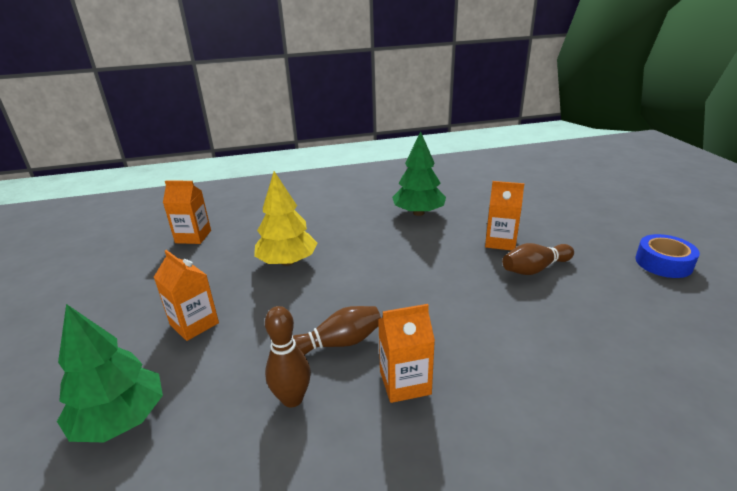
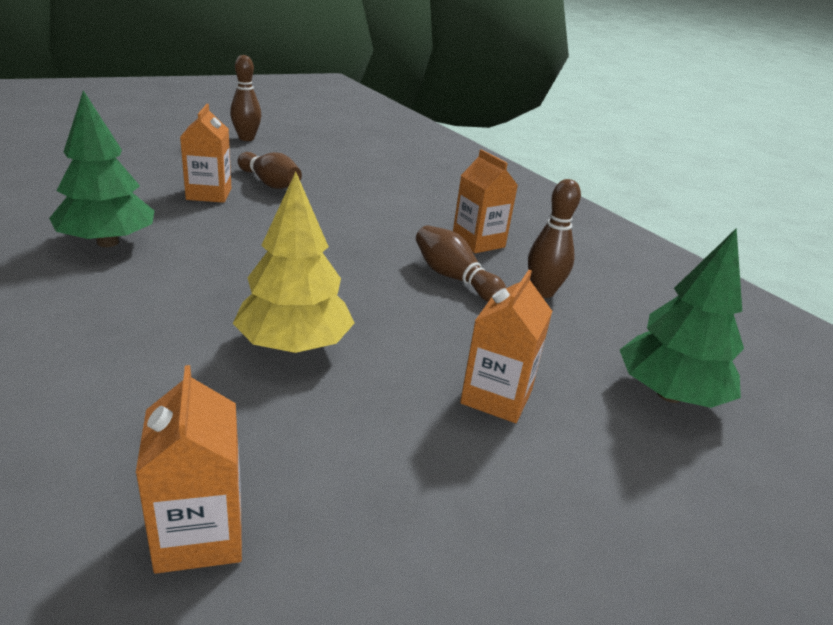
camera: 115 degrees left, 0 degrees up
blue tape [635,234,700,278] -> brown bowling pin [230,55,261,141]

